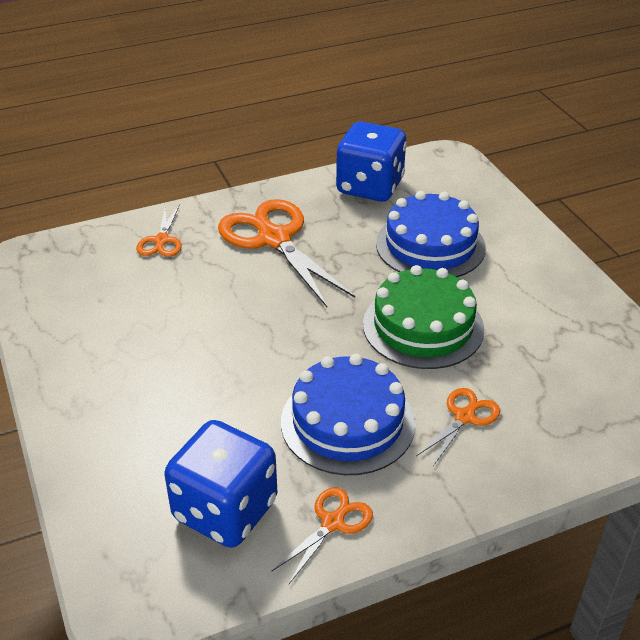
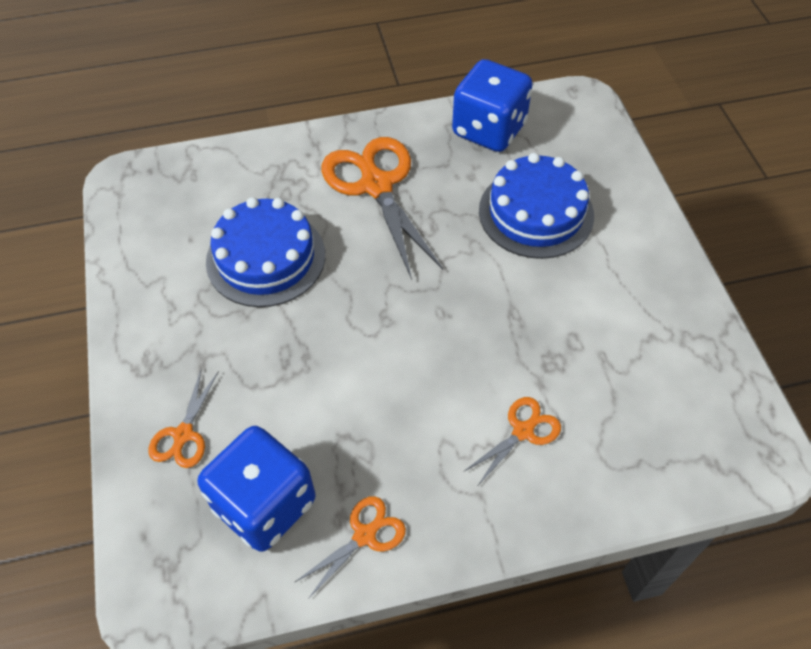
camera: 10 degrees right, 15 degrees up
orange scissors [136,204,182,257] -> orange scissors moved to [148,370,219,468]
blue cake [281,354,415,475] -> blue cake moved to [206,197,325,307]
green cake [363,265,484,369] -> none

